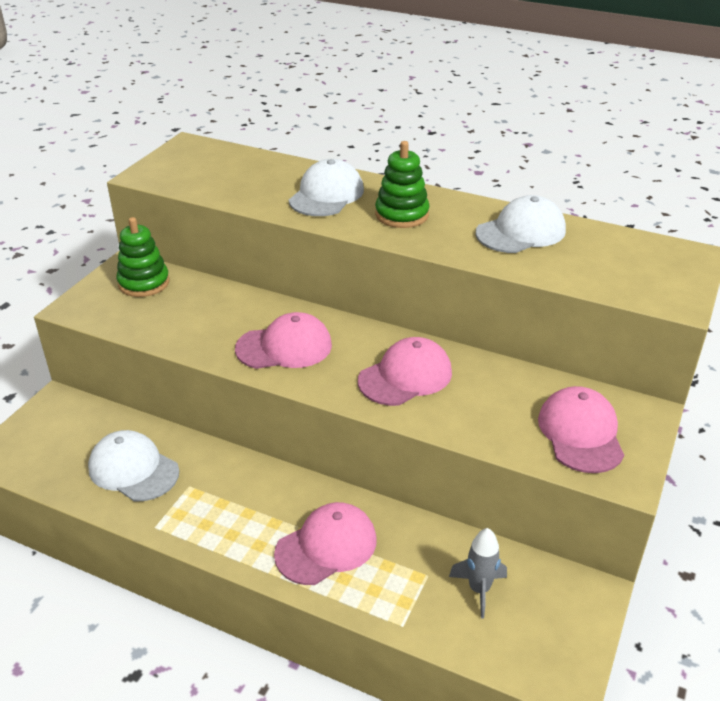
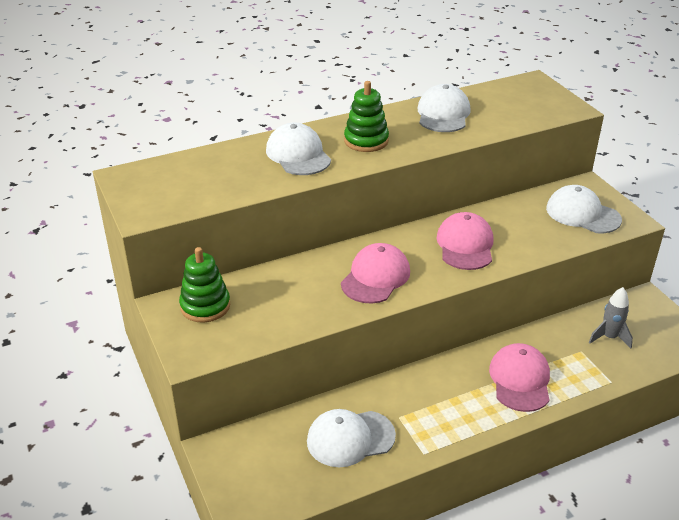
camera: 50 degrees left, 0 degrees up
pink cap [538,386,624,473] -> white cap [546,185,622,233]

